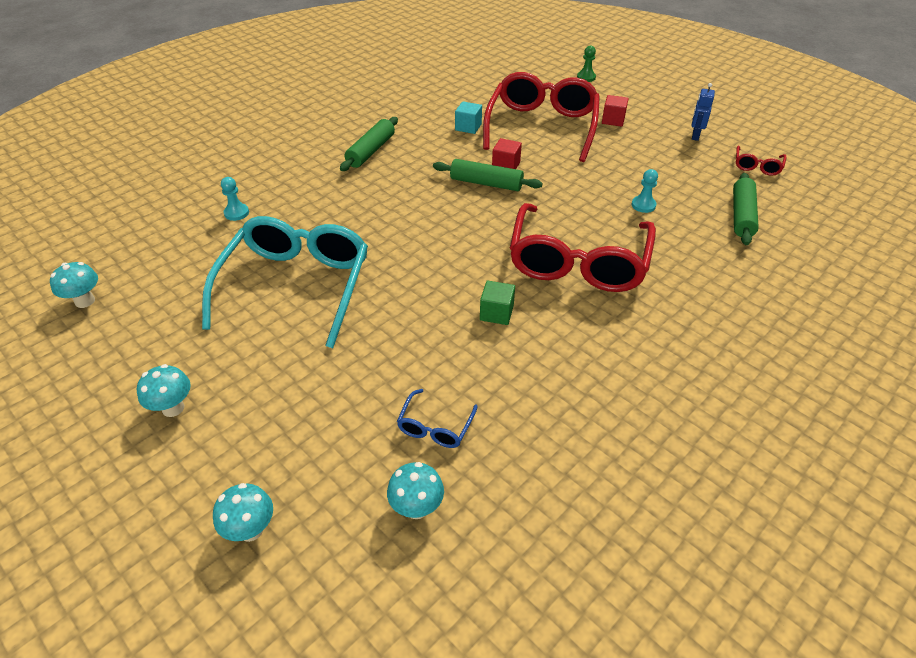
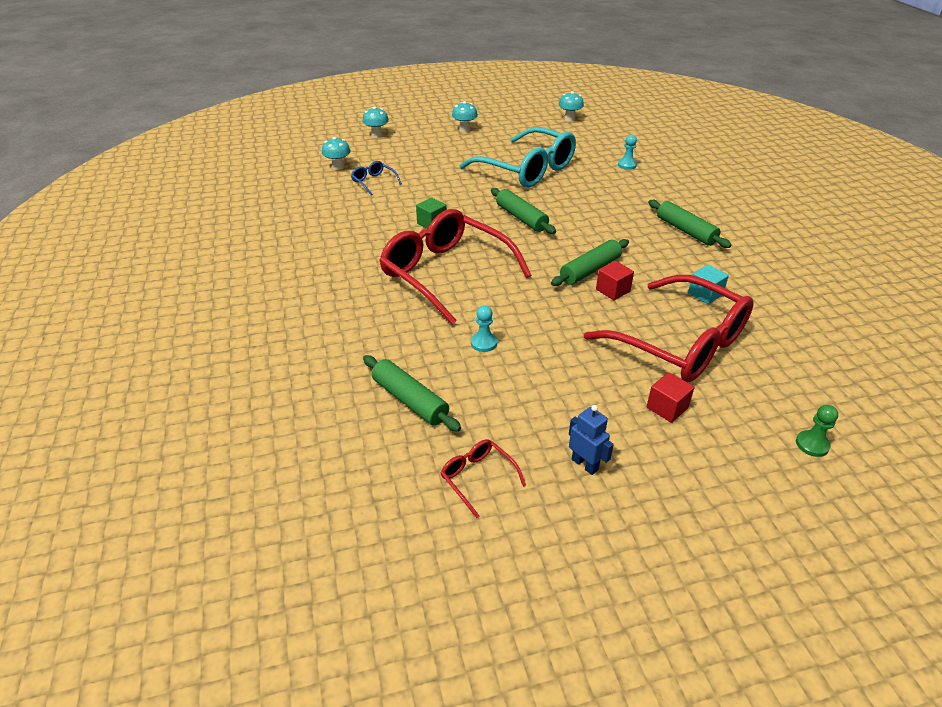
camera: 120 degrees right, 5 degrees down
none -> green rolling pin [491,188,556,234]

